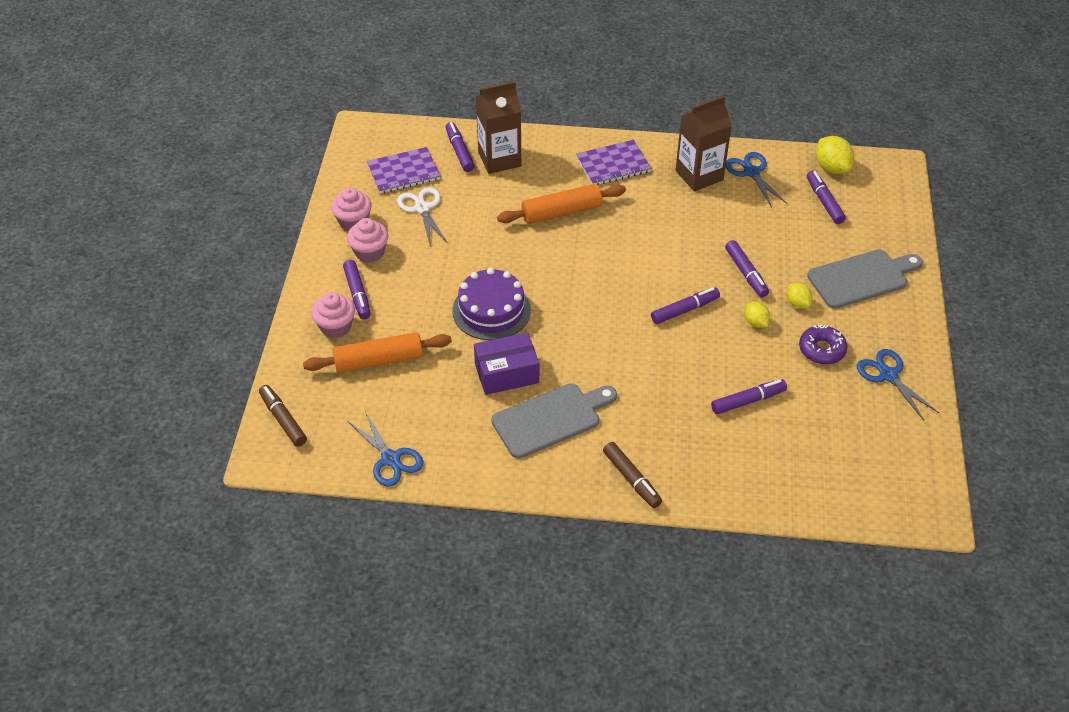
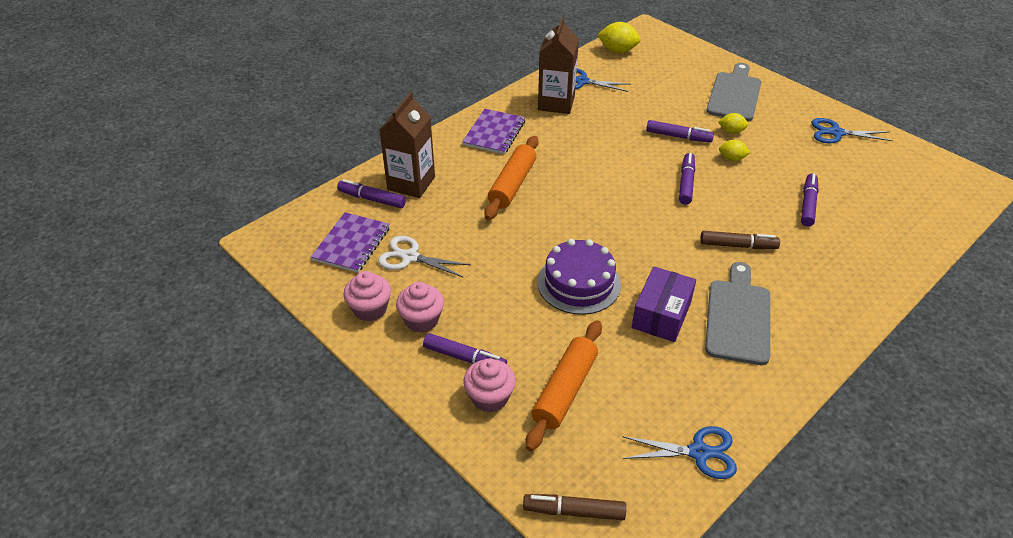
camera: 50 degrees left, 5 degrees down
brown marker [603,442,662,508] -> brown marker moved to [700,231,780,249]
purple donut [799,325,847,365] -> none
purple marker [807,171,846,224] -> none

